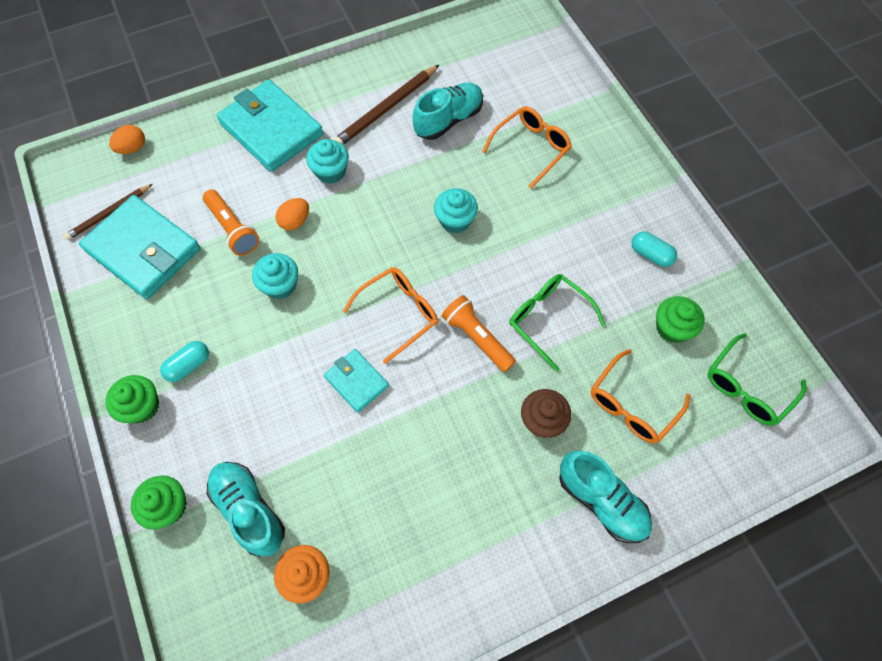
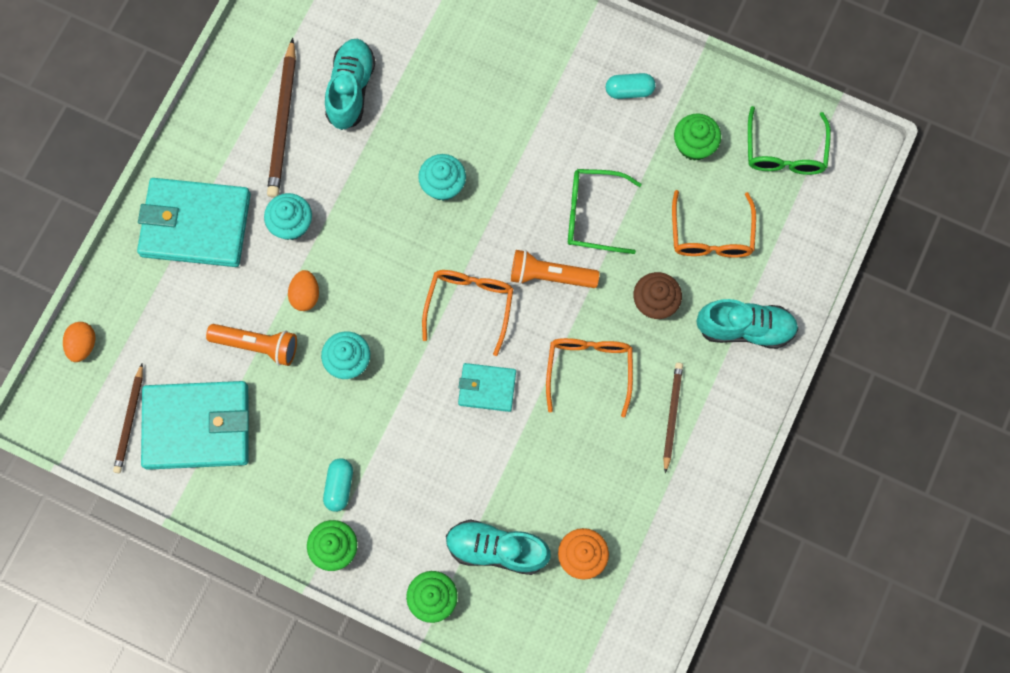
camera: 40 degrees left, 10 degrees up
orange glasses [482,106,572,189] -> orange glasses moved to [546,338,633,417]
none -> brown pencil [663,363,683,473]

